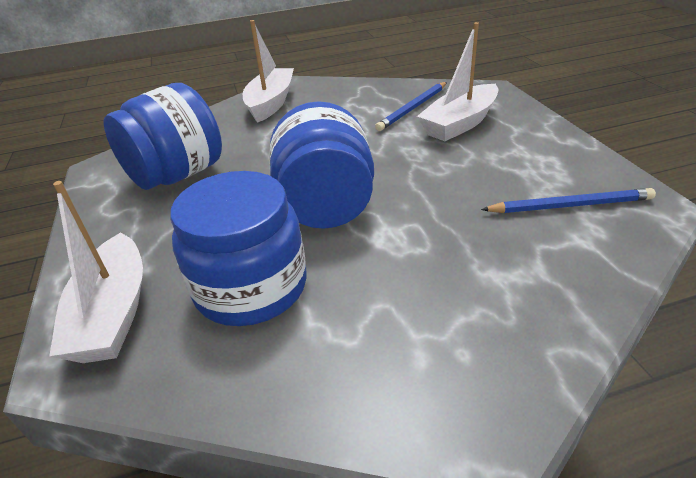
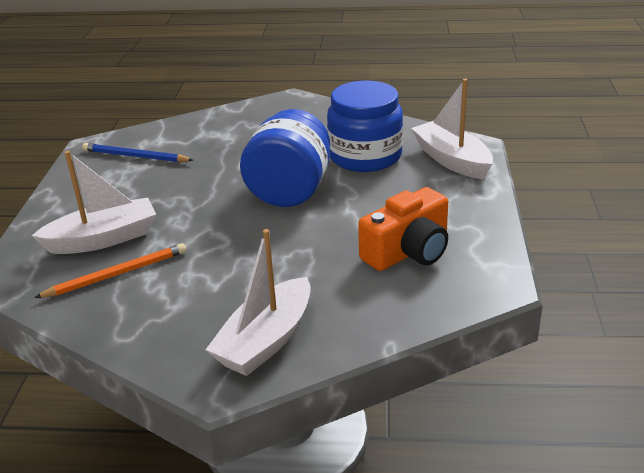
camera: 160 degrees left, 5 degrees down
white boat [49,181,143,363] -> white boat turned 45 degrees counterclockwise [411,79,493,179]
blue jar [103,83,222,190] -> orange camera [358,187,448,271]
blue pencil [375,82,447,131] -> orange pencil [34,243,186,298]

